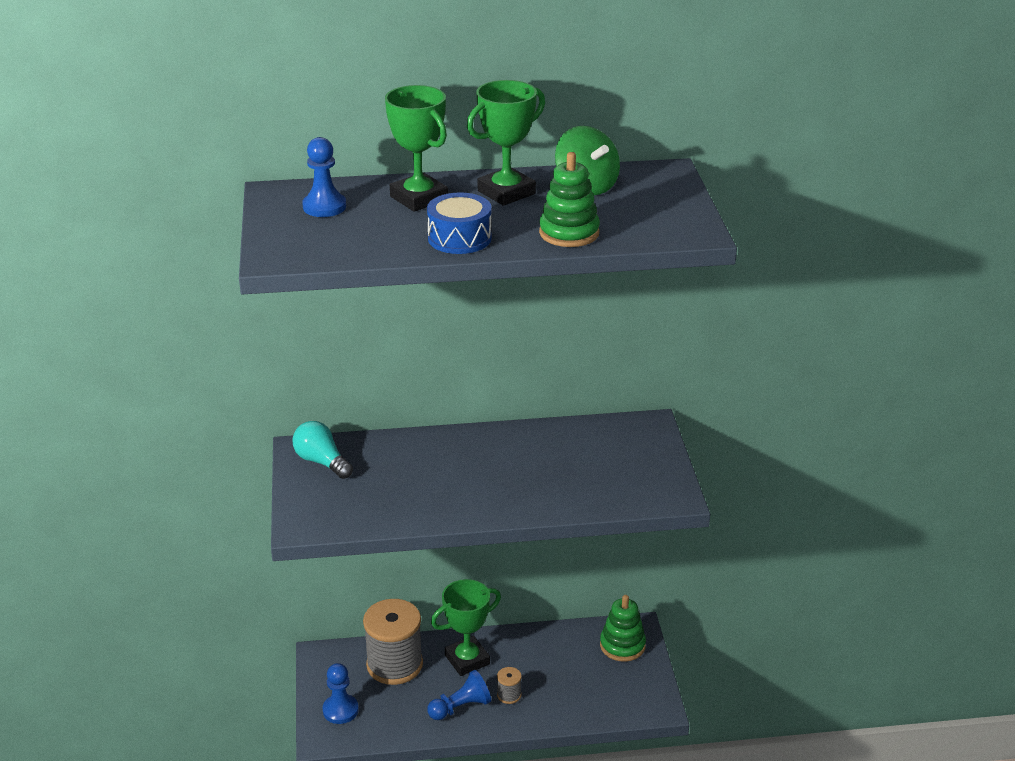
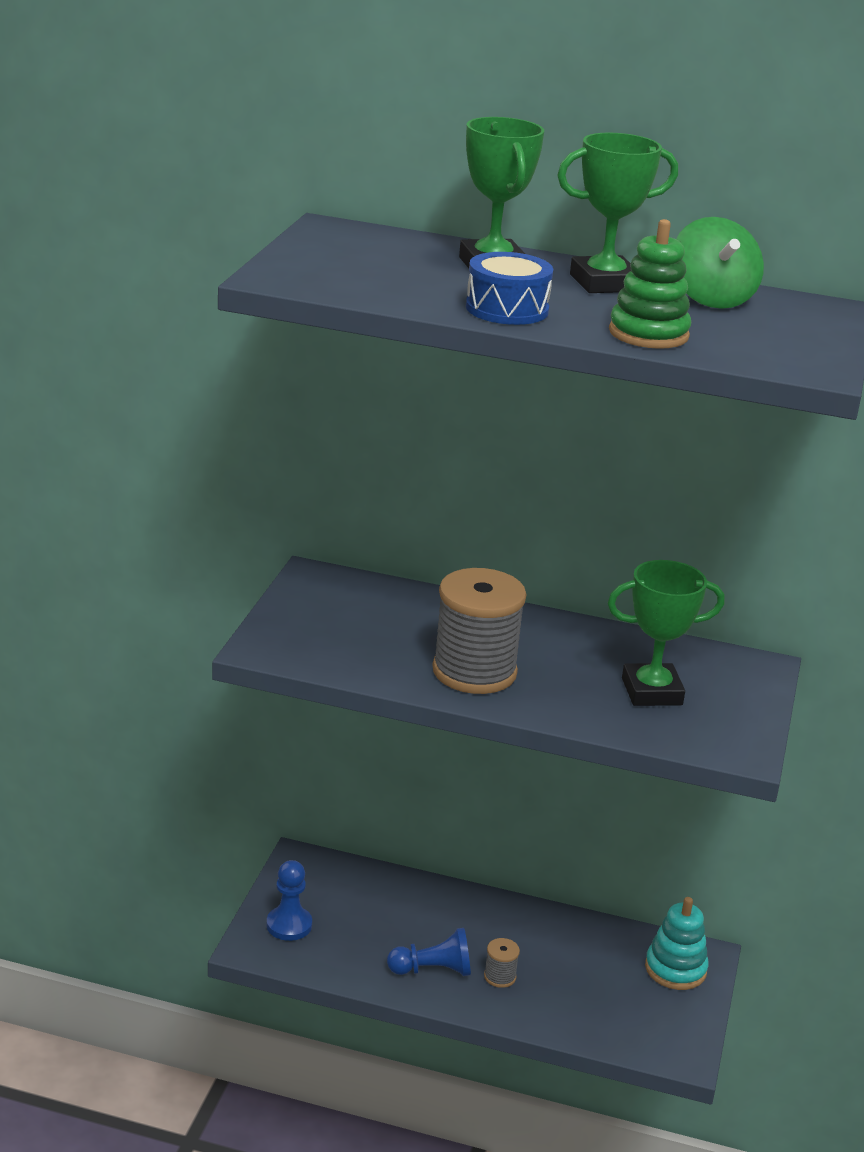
camera: 20 degrees right, 5 degrees down
turquoise light bulb [292,421,353,479] -> none
blue pawn [302,137,346,217] -> none
grey spool [363,599,423,685] -> grey spool moved to [432,568,526,694]
green trophy [431,579,501,676] -> green trophy moved to [608,560,725,706]
green stacking toy [600,595,646,662] -> turquoise stacking toy [645,897,708,990]

